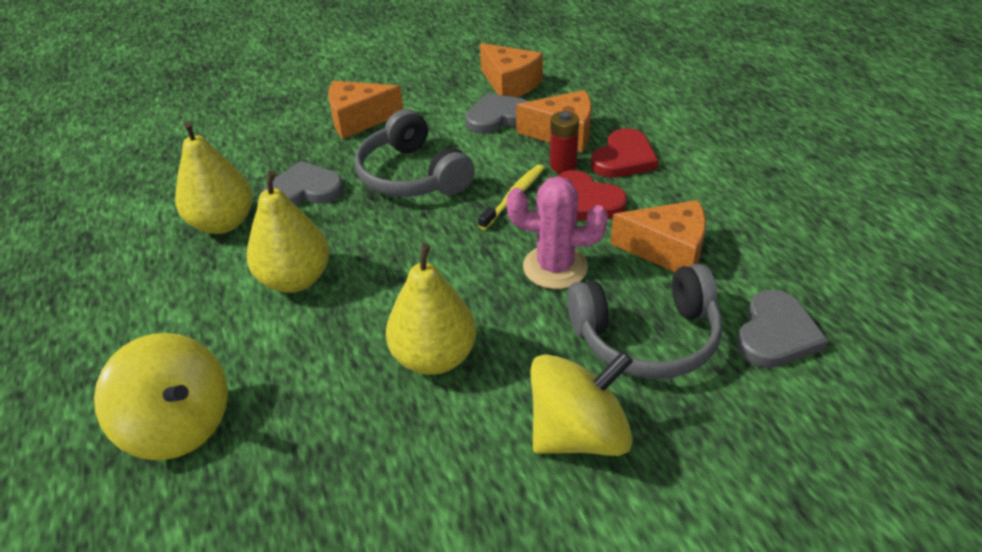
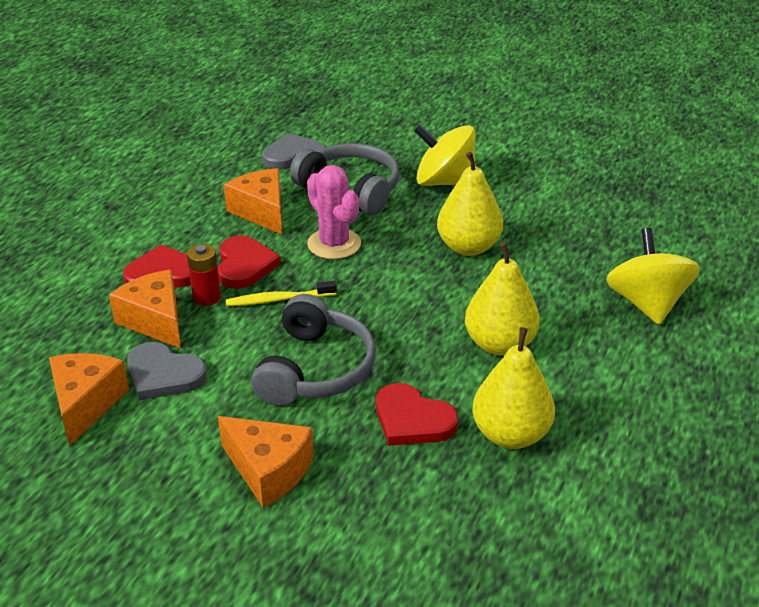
camera: 135 degrees left, 5 degrees down
grey heart [263,161,344,206] -> red heart [376,383,458,446]

